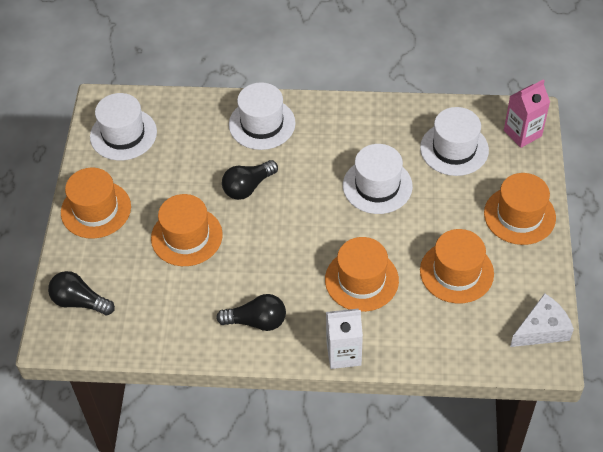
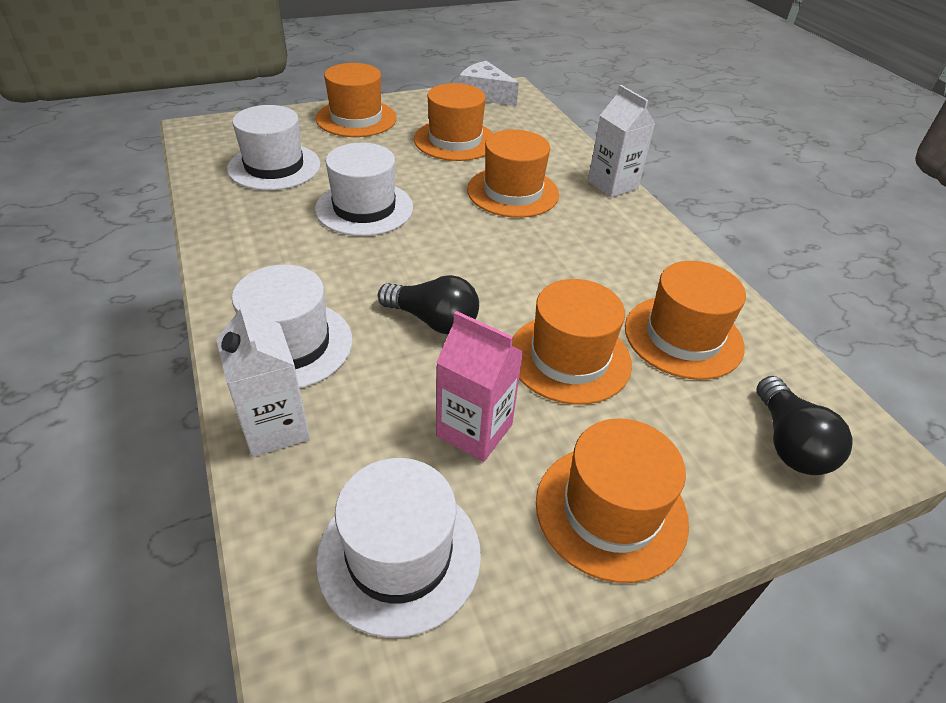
camera: 120 degrees left, 10 degrees down
black light bulb [216,294,286,331] -> none
pink carton [504,79,550,148] -> pink carton moved to [436,311,523,462]
none -> white carton [216,298,310,457]
none -> orange hat [625,261,746,380]

